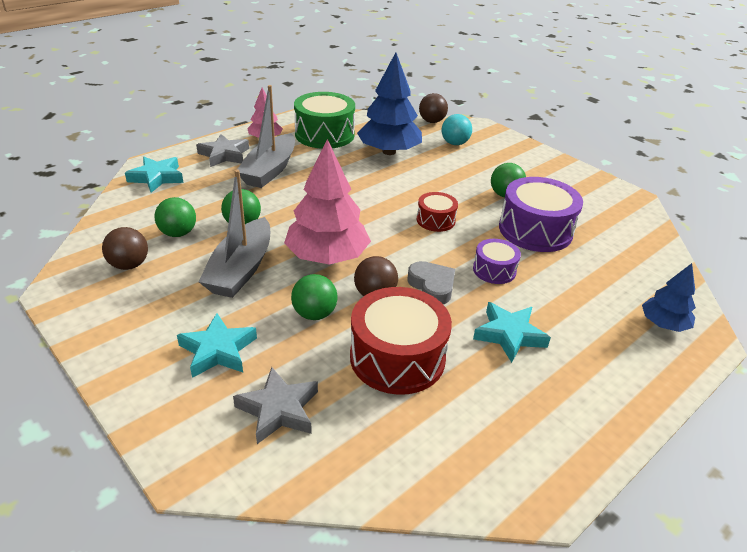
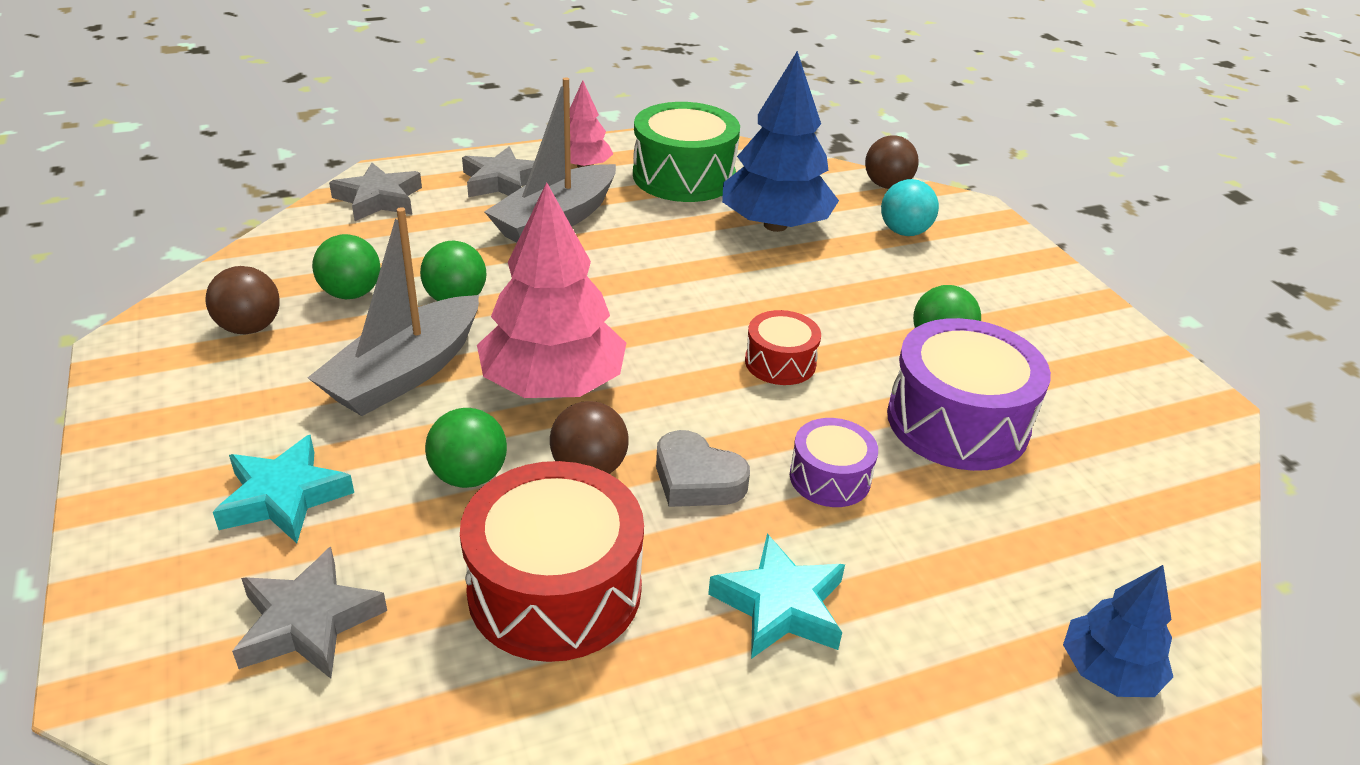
camera: 20 degrees right, 0 degrees up
turquoise star [125,157,184,193] -> grey star [329,163,422,221]
grey heart [407,261,455,304] -> grey heart turned 135 degrees clockwise [656,430,750,507]

